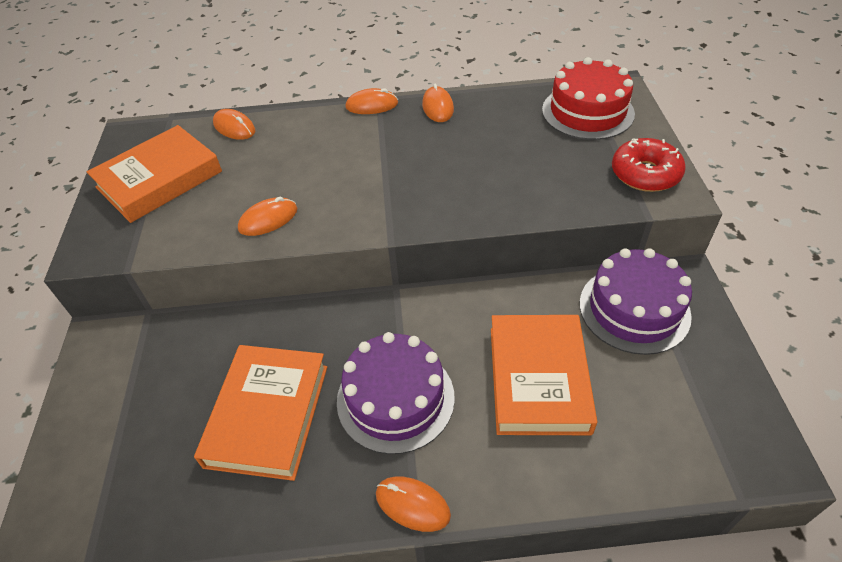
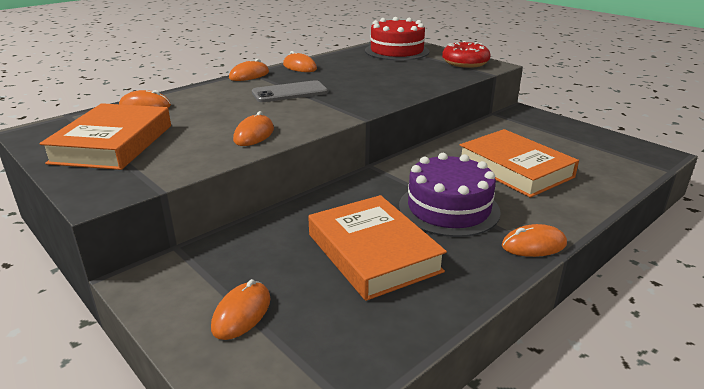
camera: 40 degrees left, 20 degrees down
purple cake [580,248,692,355] -> none
none -> orange mouse [211,279,270,340]
none -> grey phone [252,80,328,102]

